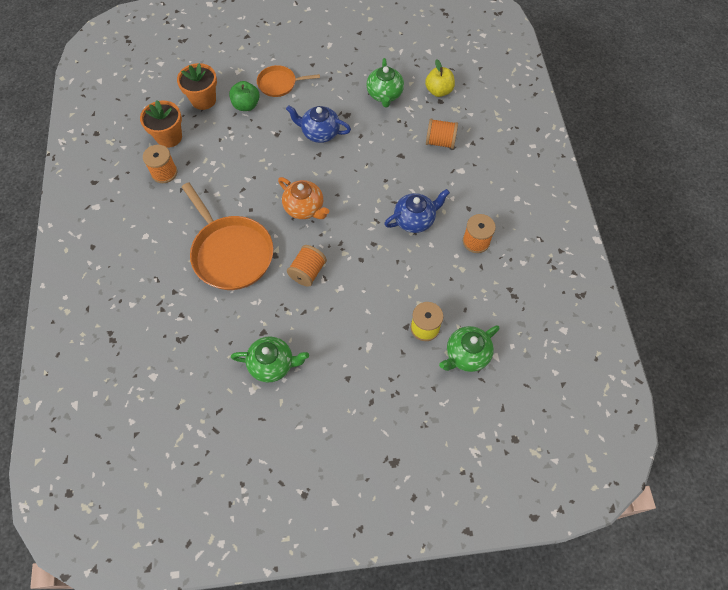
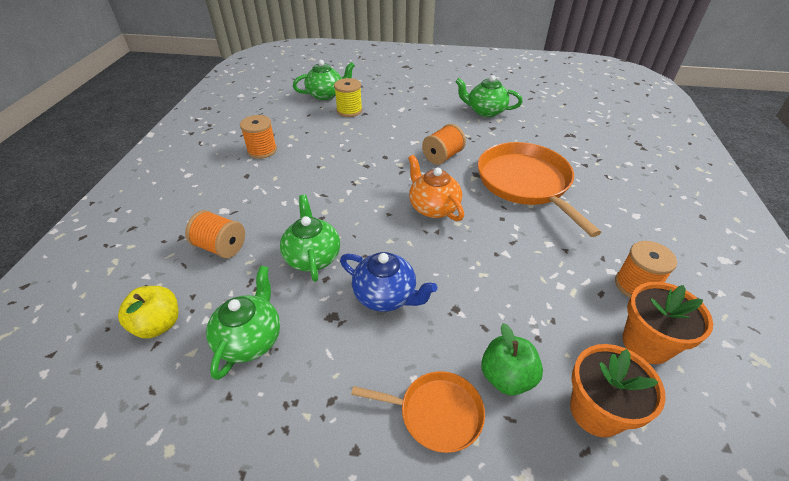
camera: 165 degrees left, 20 degrees down
blue teapot [384,189,450,233] -> none
none -> green teapot [280,195,340,282]

